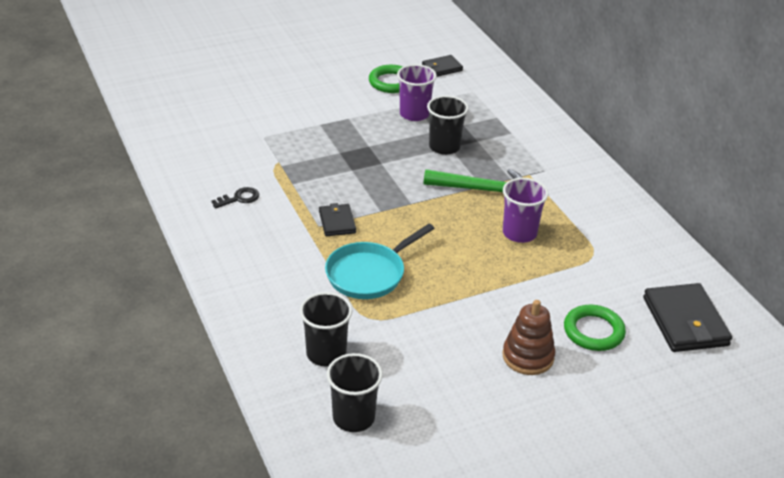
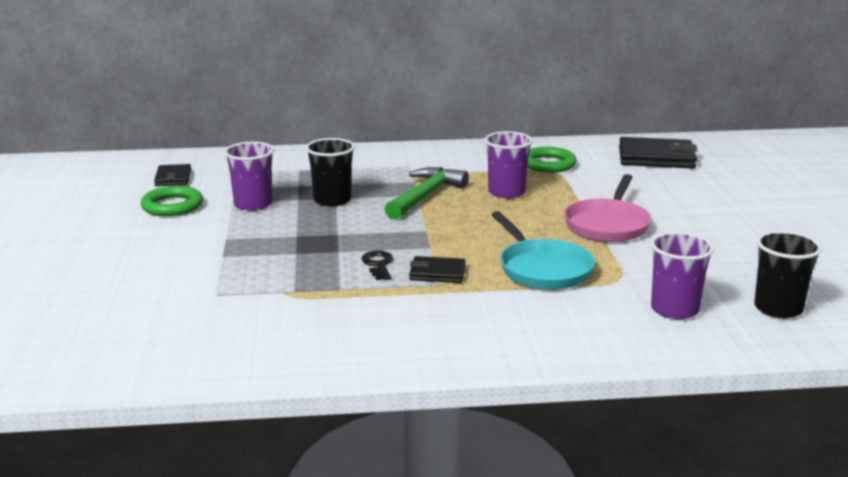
camera: 70 degrees left, 15 degrees down
black key [211,187,259,209] -> black key moved to [361,250,393,280]
black cup [300,292,352,367] -> purple cup [651,232,714,319]
brown stacking toy [503,300,555,375] -> none
green ring [564,305,626,351] -> green ring moved to [527,147,577,173]
none -> pink pan [564,174,651,242]

